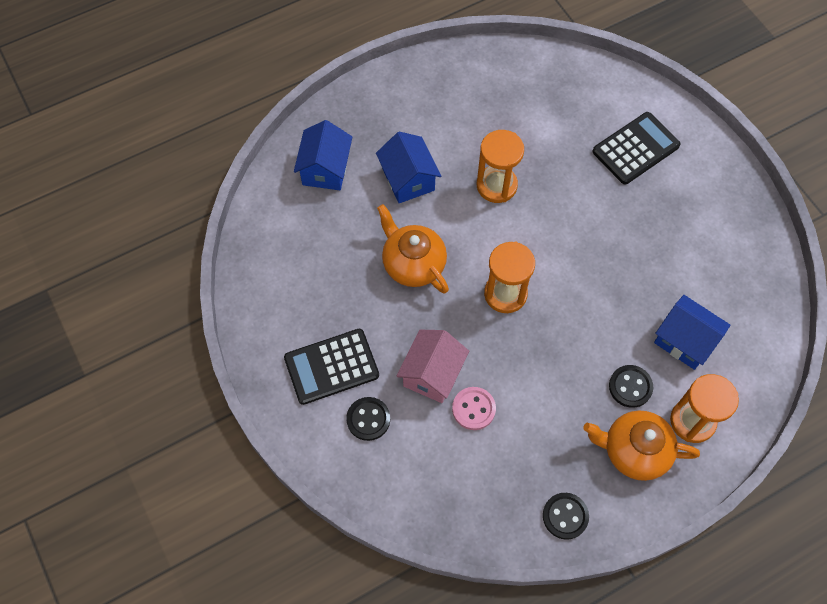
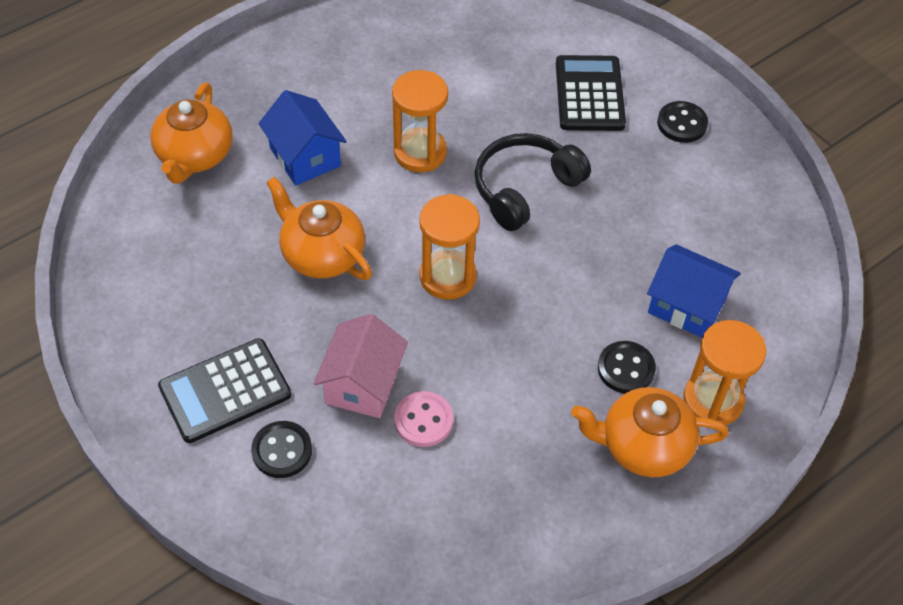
camera: 10 degrees left, 10 degrees down
blue house [294,120,352,190] -> orange teapot [151,82,233,184]
black button [543,493,589,540] -> black button moved to [657,101,708,143]
black calculator [593,112,680,184] -> black calculator turned 45 degrees counterclockwise [556,55,626,131]
none -> black headphones [475,133,591,231]

